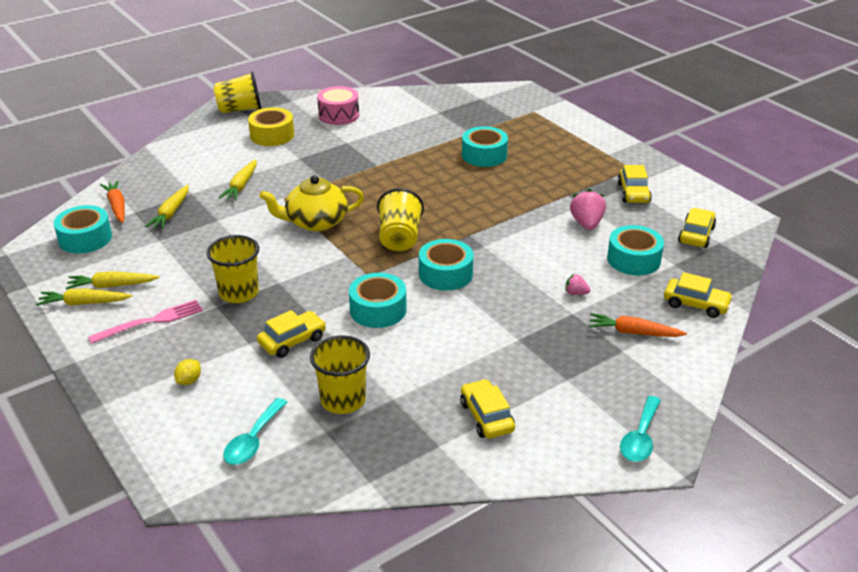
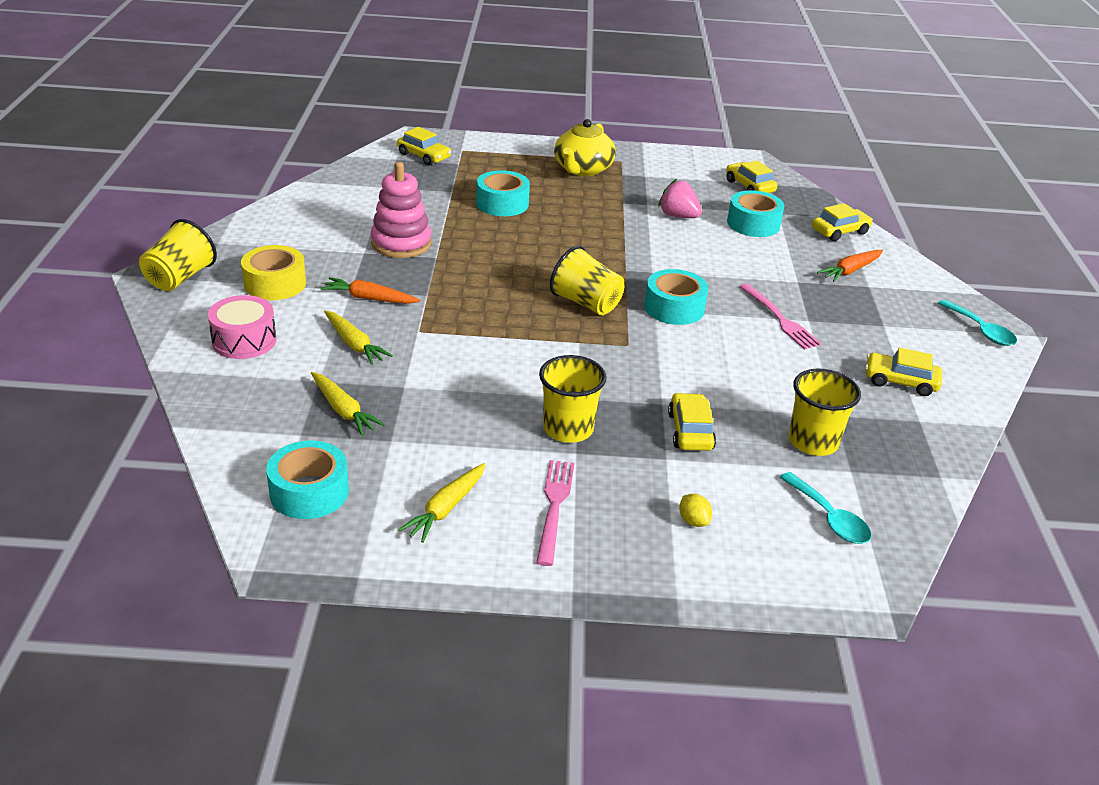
camera: 55 degrees left, 0 degrees up
yellow carrot [36,289,132,306] -> none
orange carrot [100,180,125,223] -> orange carrot moved to [321,277,420,304]
yellow teapot [259,175,364,232] -> yellow teapot moved to [554,119,616,176]
pink drum [317,86,359,125] -> pink drum moved to [208,295,277,359]
turquoise tape [349,273,407,328] -> none
pink strawberry [565,274,590,295] -> none
yellow car [617,165,652,203] -> yellow car moved to [397,127,451,166]
none -> pink stacking toy [371,162,431,258]
none -> pink fork [739,284,822,350]

